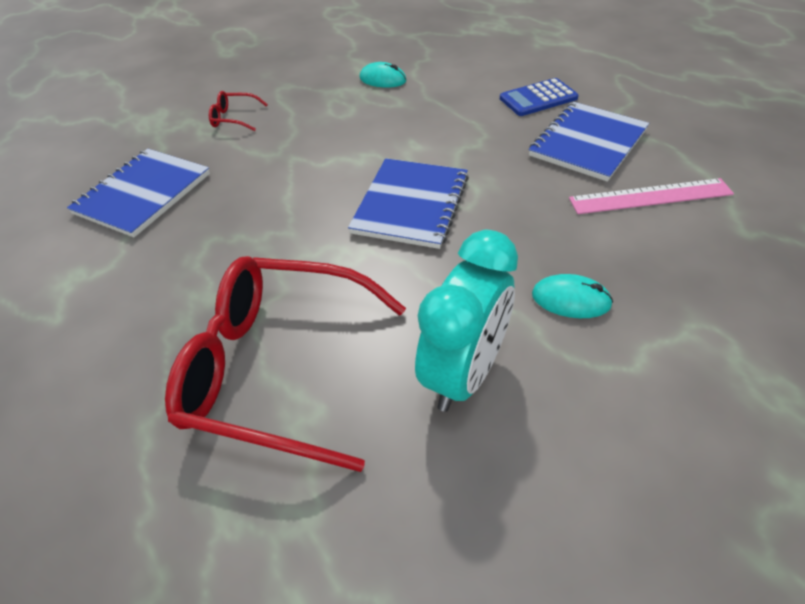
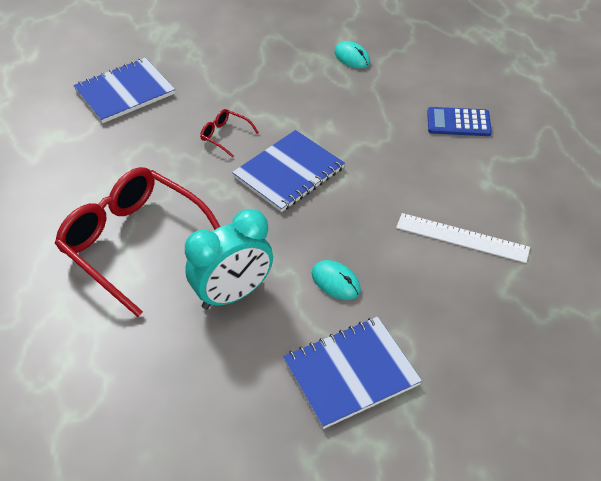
camera: 25 degrees right, 0 degrees up
red glasses [209,91,268,131] -> red glasses moved to [200,109,259,158]
blue notebook [529,102,649,182] -> blue notebook moved to [283,317,422,429]
pink ruler [569,178,734,214] -> white ruler [396,213,530,263]

